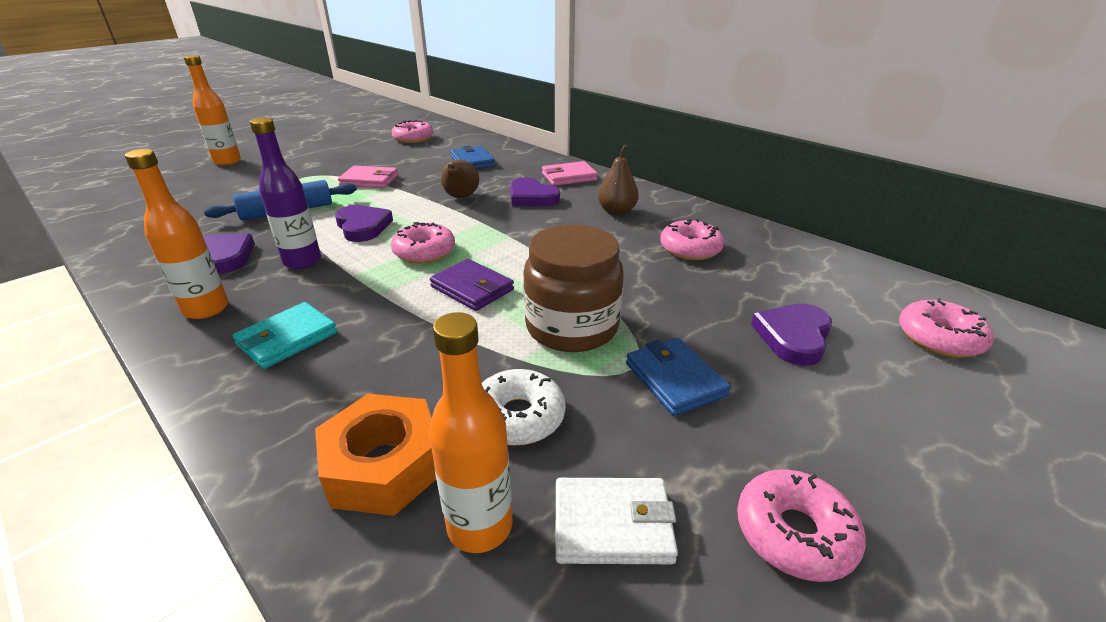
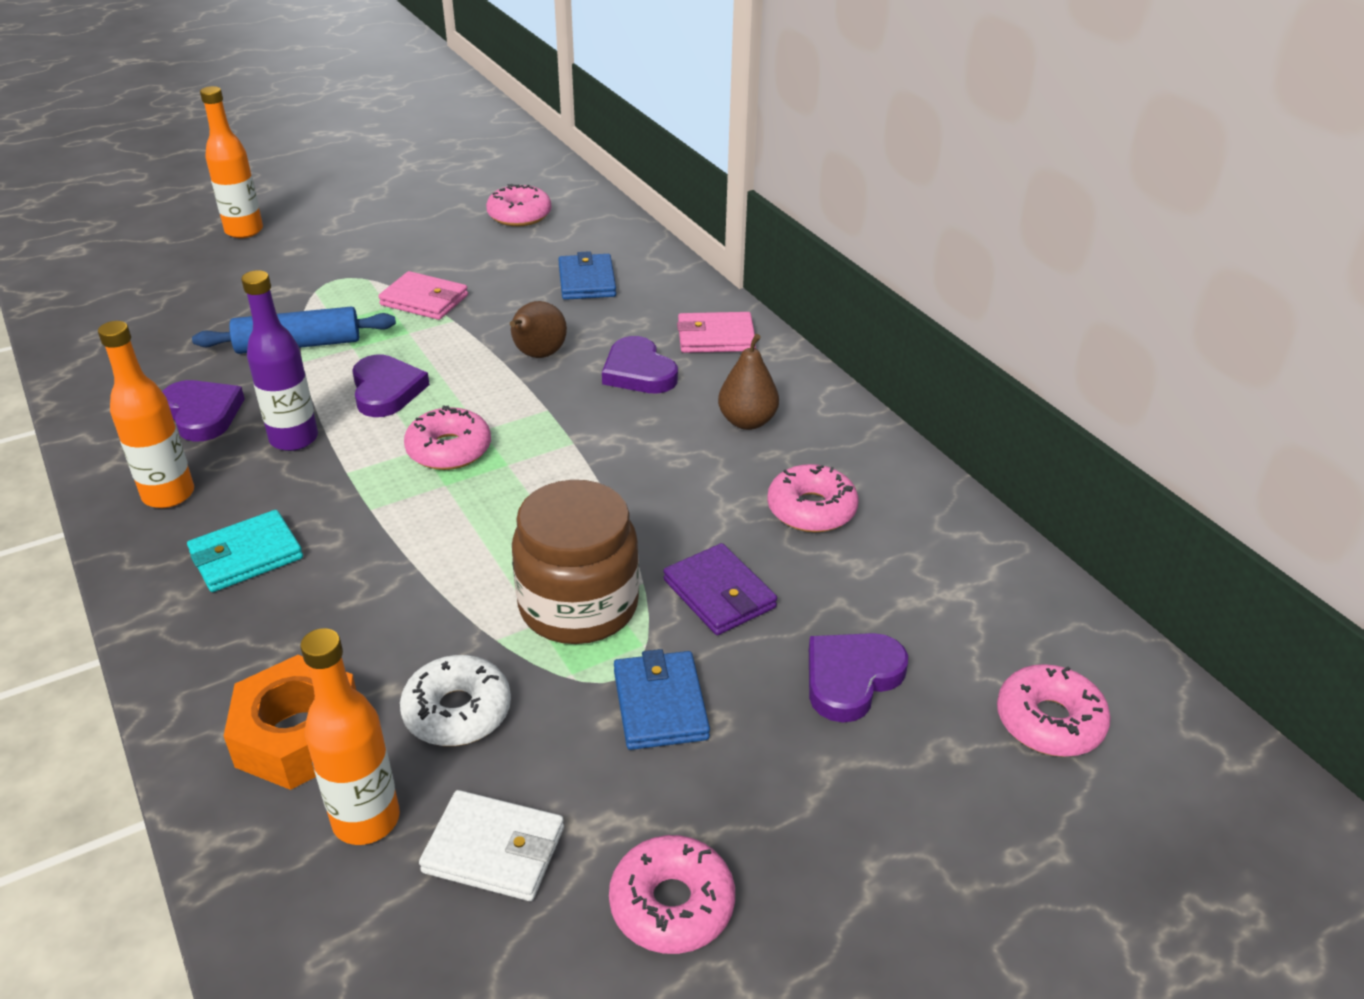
camera: 15 degrees right, 5 degrees up
purple wallet [430,259,514,311] -> purple wallet moved to [663,543,777,635]

